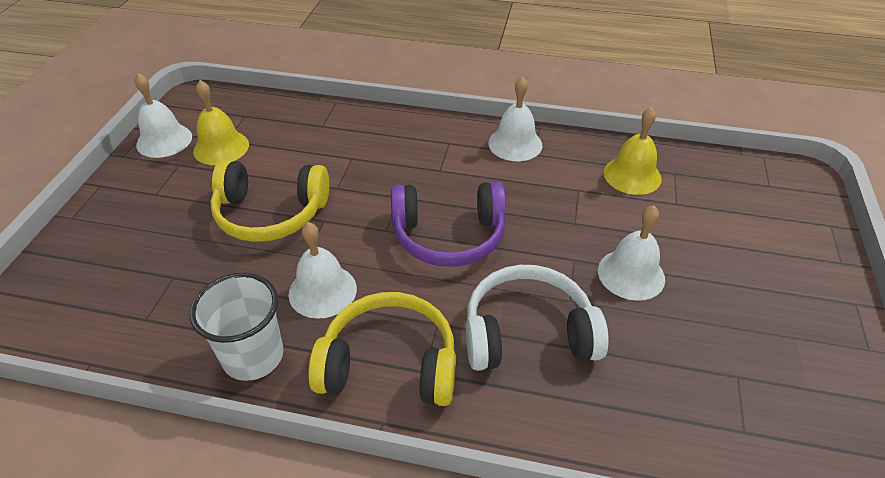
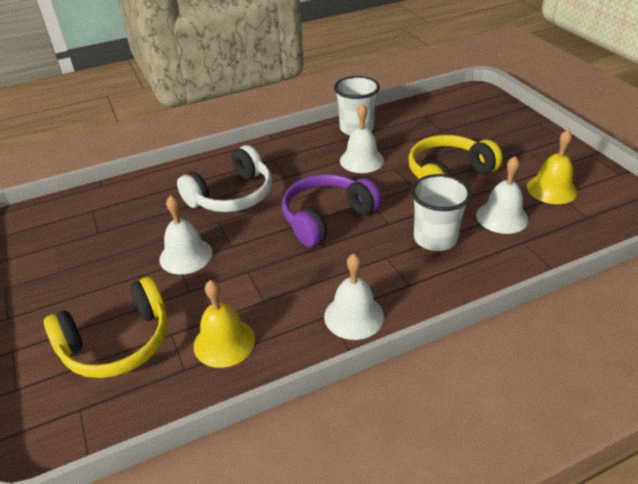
camera: 145 degrees right, 5 degrees down
white bell [135,73,192,158] -> white bell moved to [476,156,528,234]
yellow headphones [308,292,456,406] -> yellow headphones moved to [44,277,168,378]
none -> white cup [411,174,471,251]

